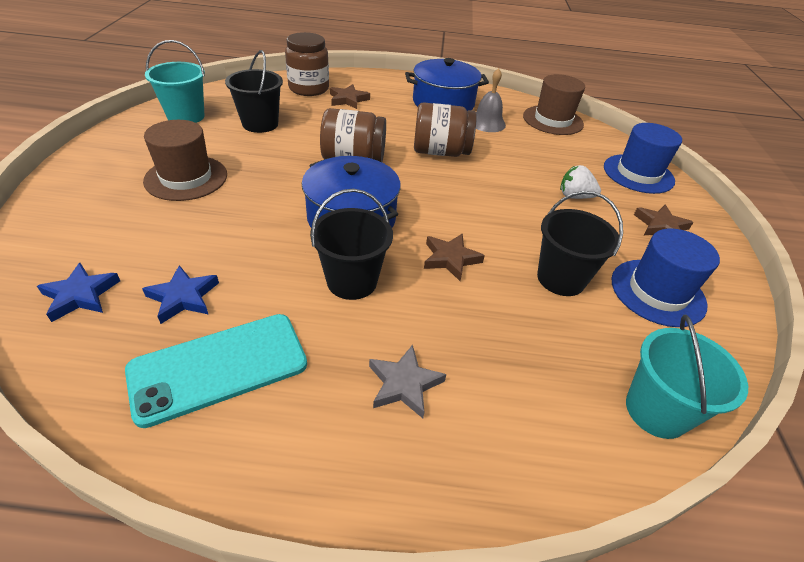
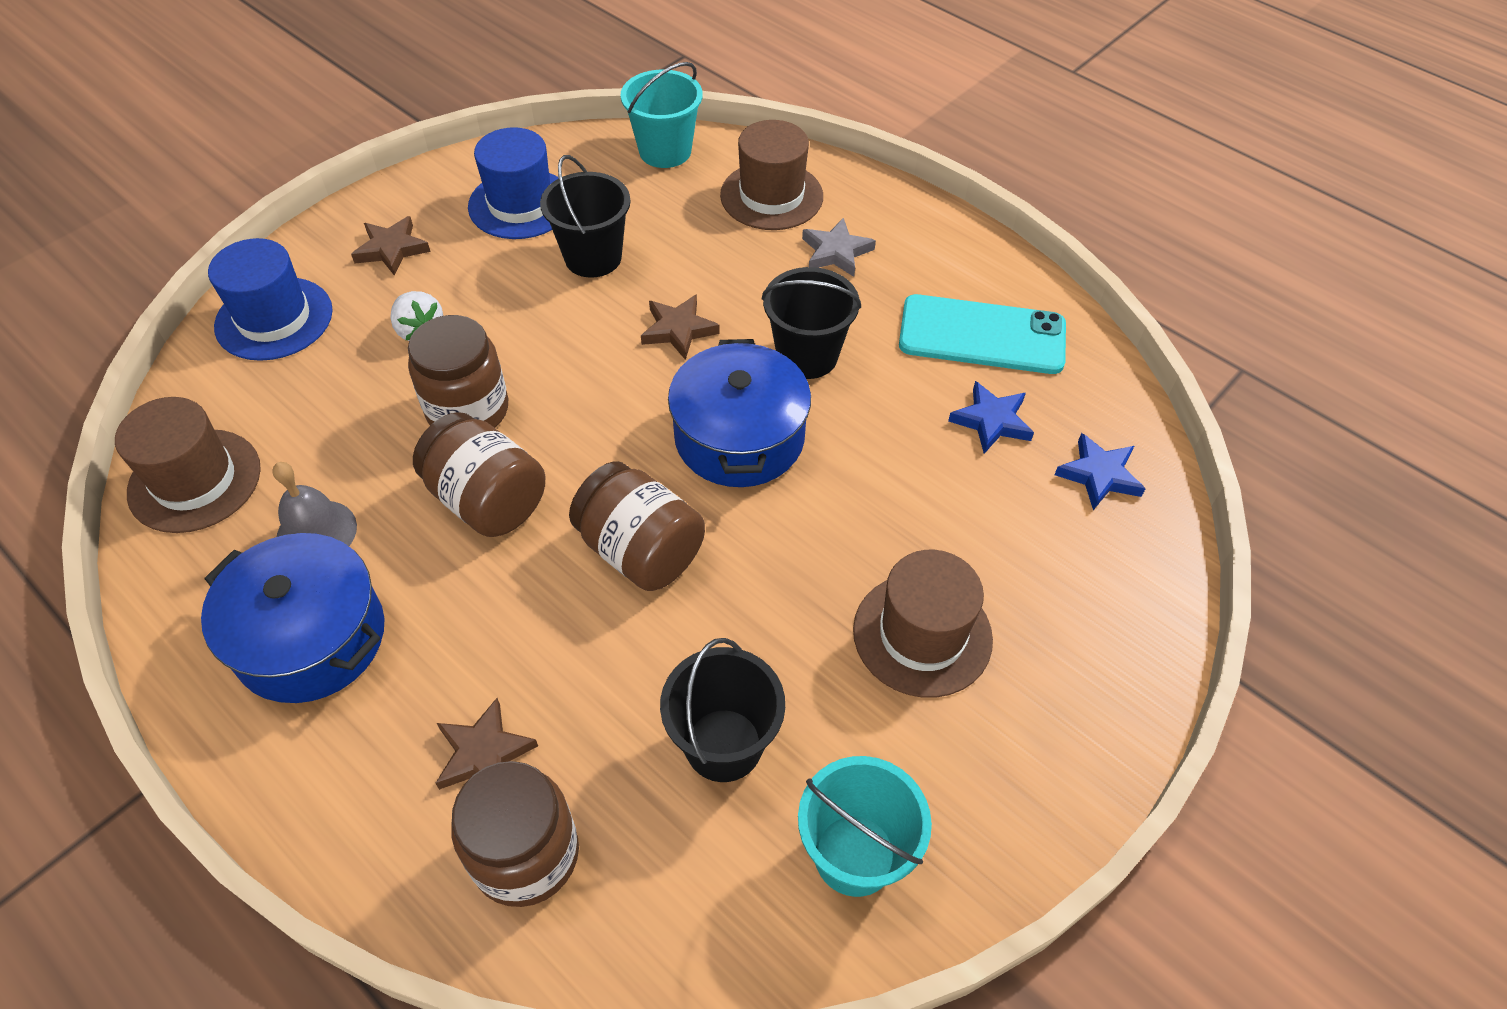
camera: 140 degrees left, 10 degrees up
none -> brown jar [408,315,508,428]
none -> brown hat [720,120,823,230]

